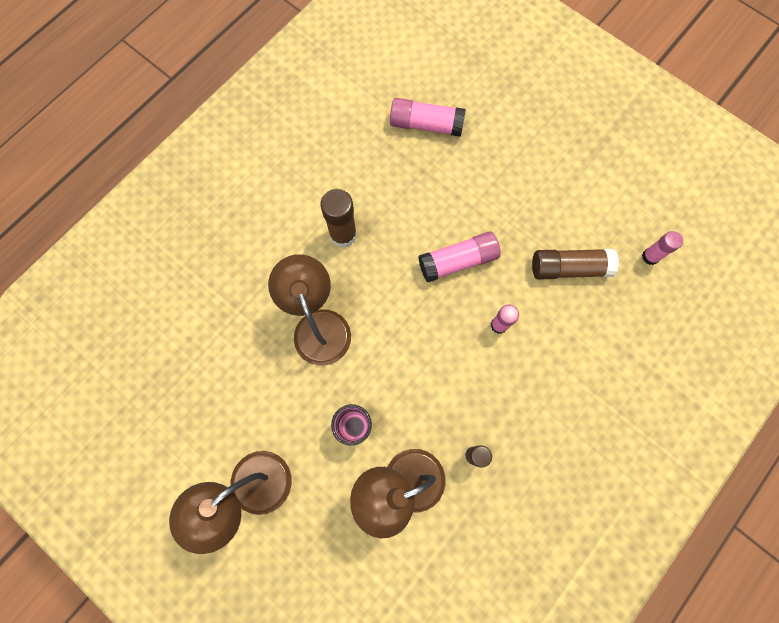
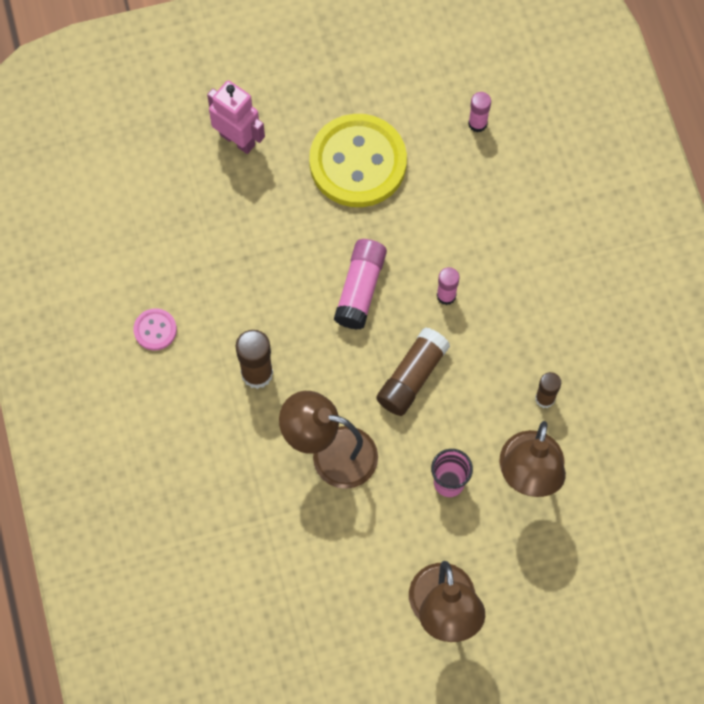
camera: 55 degrees left, 5 degrees down
pink glue stick [390,98,466,137] -> none
brown glue stick [532,249,619,280] -> brown glue stick moved to [376,327,450,416]
none -> pink button [134,308,177,350]
none -> pink robot [207,80,265,154]
none -> yellow button [309,114,407,207]

